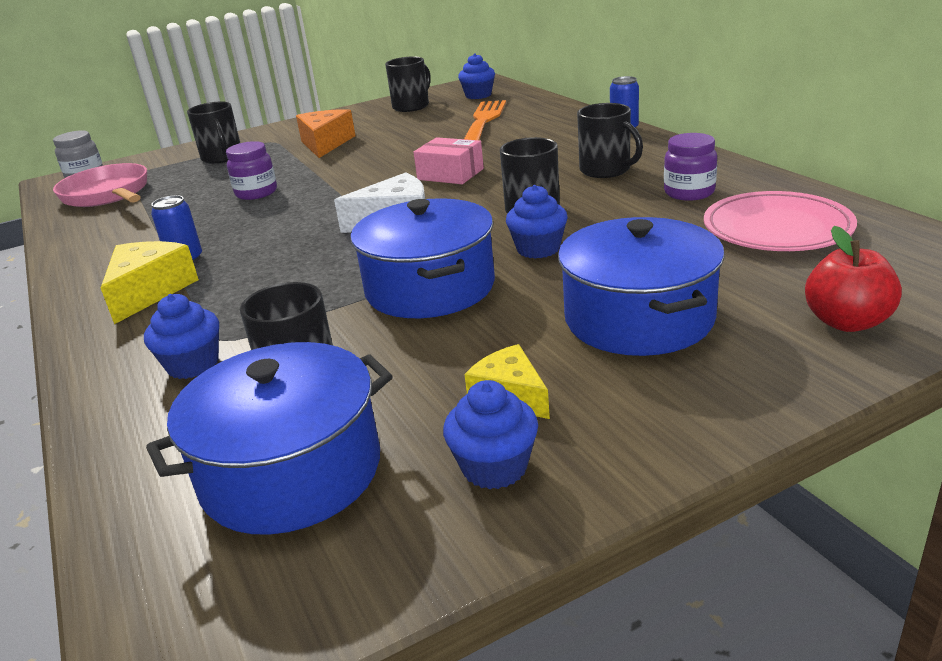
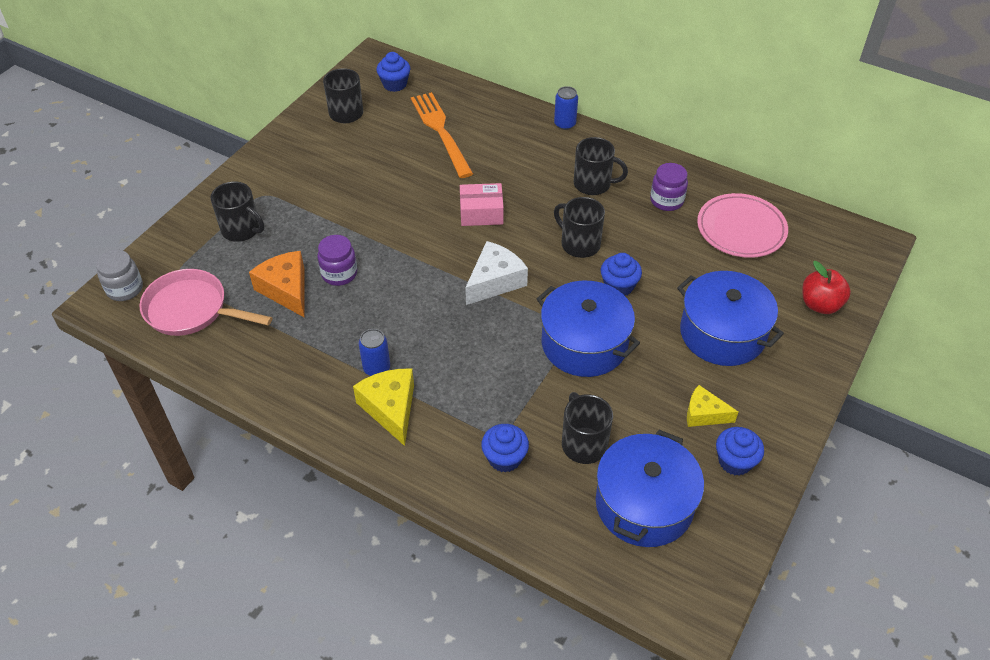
camera: 35 degrees left, 20 degrees up
orange cheese [296,109,355,158] -> orange cheese moved to [249,251,305,318]

